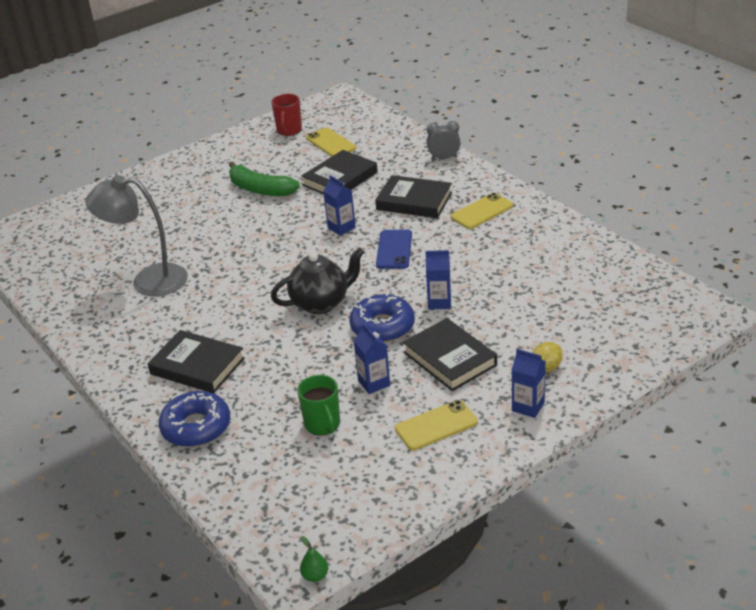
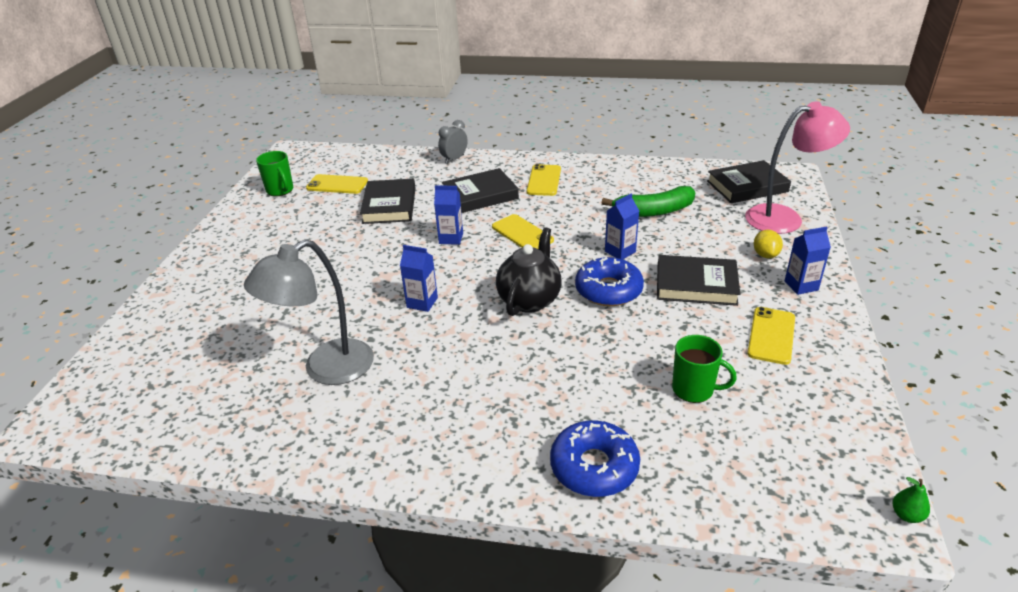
camera: 45 degrees left, 0 degrees up
black book [148,330,245,394] -> black book moved to [707,160,791,203]
green banana [229,162,300,196] -> green banana moved to [602,186,695,217]
red mug [271,94,302,136] -> green mug [256,151,293,196]
blue carton [354,324,390,394] -> blue carton moved to [400,245,438,312]
blue phone [376,230,412,269] -> yellow phone [492,214,554,249]
none -> pink lamp [745,101,850,234]

